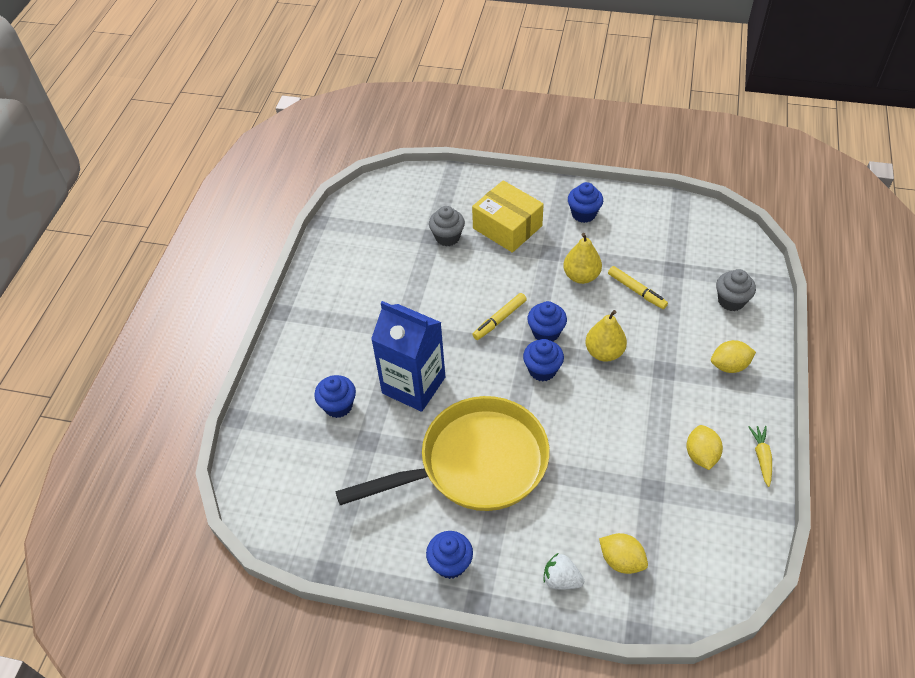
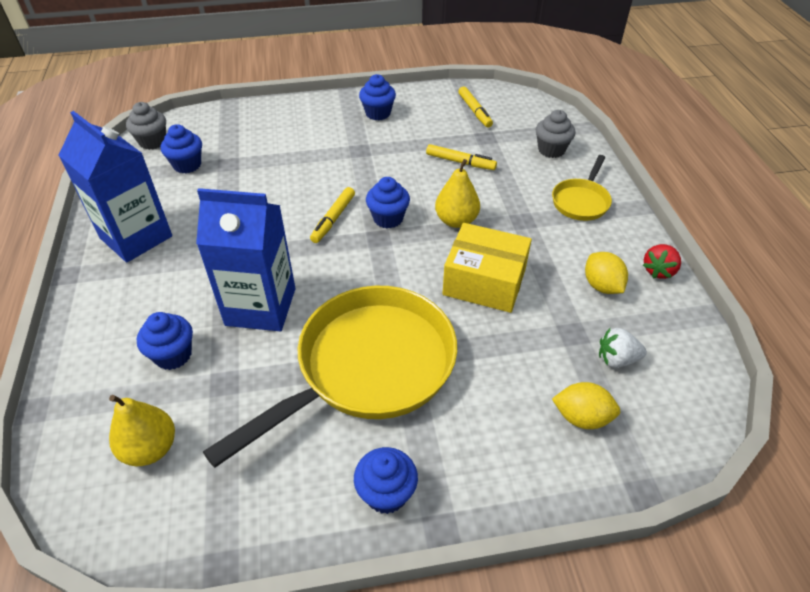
camera: 25 degrees left, 5 degrees down
grey cupcake [429,206,465,246] -> grey cupcake moved to [126,102,166,150]
yellow box [472,180,544,253] -> yellow box moved to [442,223,532,313]
blue cupcake [523,339,564,381] -> blue cupcake moved to [161,124,202,173]
white strawberry [543,553,584,589] -> white strawberry moved to [599,328,647,368]
yellow pear [563,233,602,284] -> yellow pear moved to [109,395,175,466]
yellow lemon [711,340,756,373] -> yellow pan [552,155,612,221]
yellow carrot [748,426,772,487] -> red strawberry [643,244,681,279]
none -> blue carton [59,111,172,263]
none -> yellow marker [458,86,493,127]

